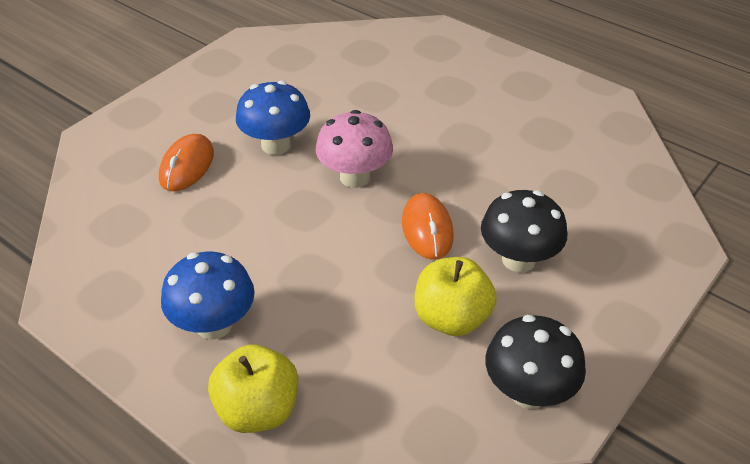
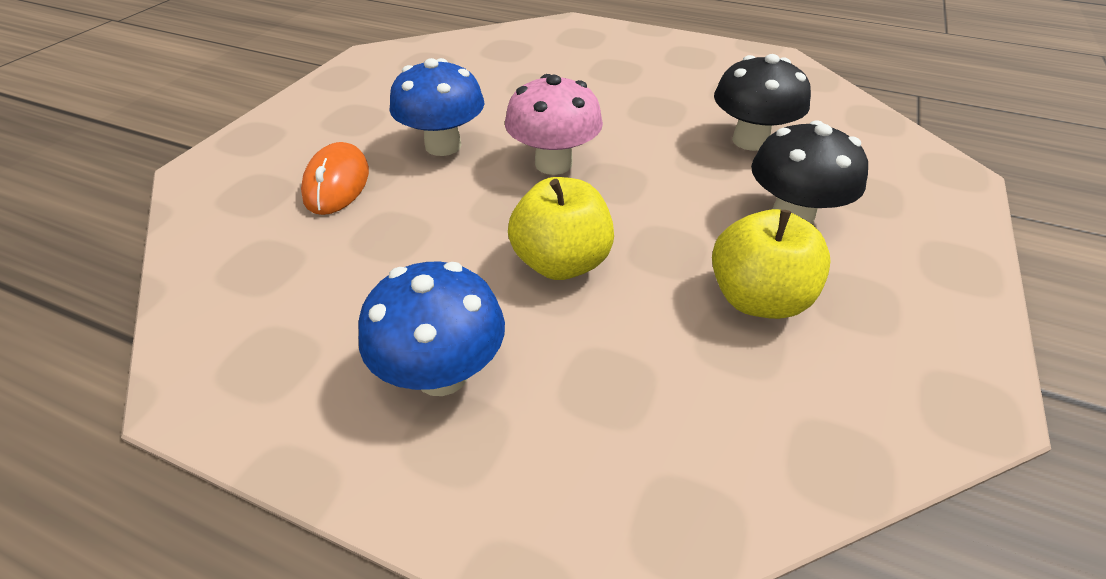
camera: 15 degrees left, 0 degrees up
yellow apple [208,345,299,433] -> yellow apple moved to [508,177,614,280]
orange mouse [402,193,453,260] -> none
black mushroom [485,315,586,409] -> black mushroom moved to [714,54,811,151]

